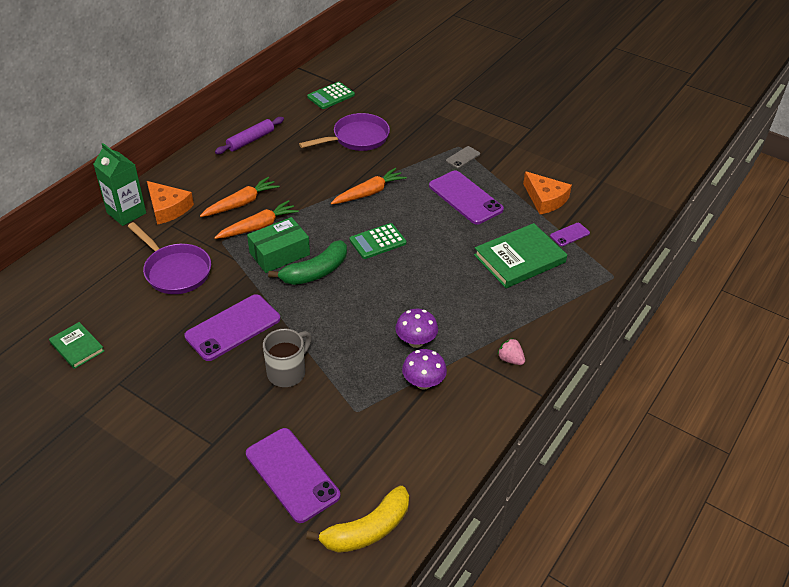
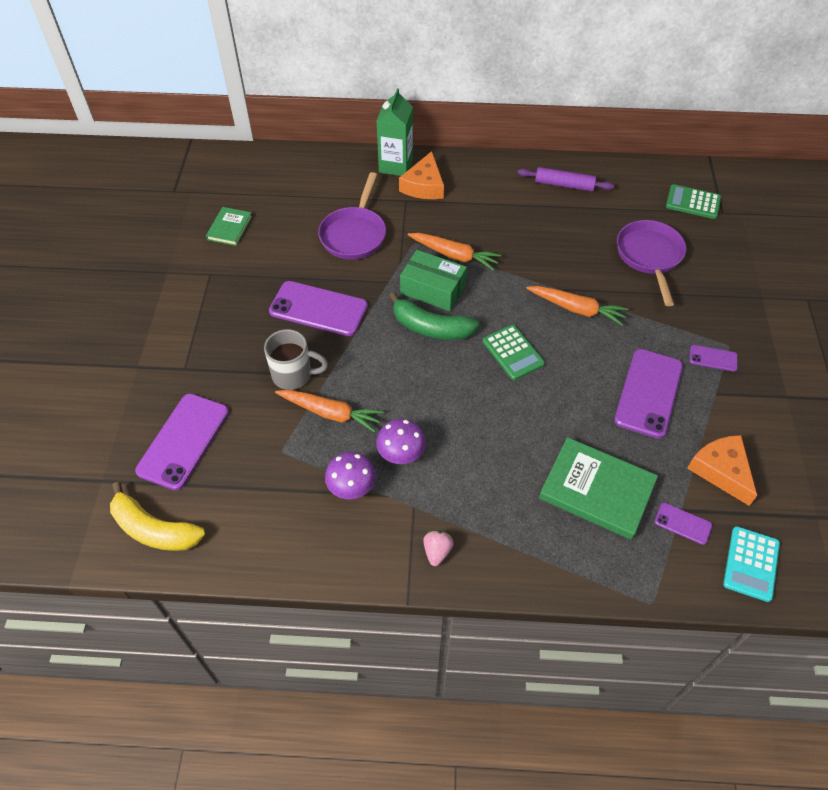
camera: 60 degrees right, 10 degrees up
orange carrot [200,177,279,217] -> orange carrot moved to [275,390,384,432]
purple pan [299,113,390,151] -> purple pan turned 120 degrees counterclockwise [617,220,686,306]
green calculator [350,223,407,259] -> green calculator turned 150 degrees counterclockwise [483,325,545,380]
grey phone [446,146,480,168] -> purple phone [690,345,738,372]
orange cheese [523,171,572,214] -> orange cheese turned 135 degrees clockwise [687,435,757,506]
none -> turquoise calculator [723,526,780,602]

